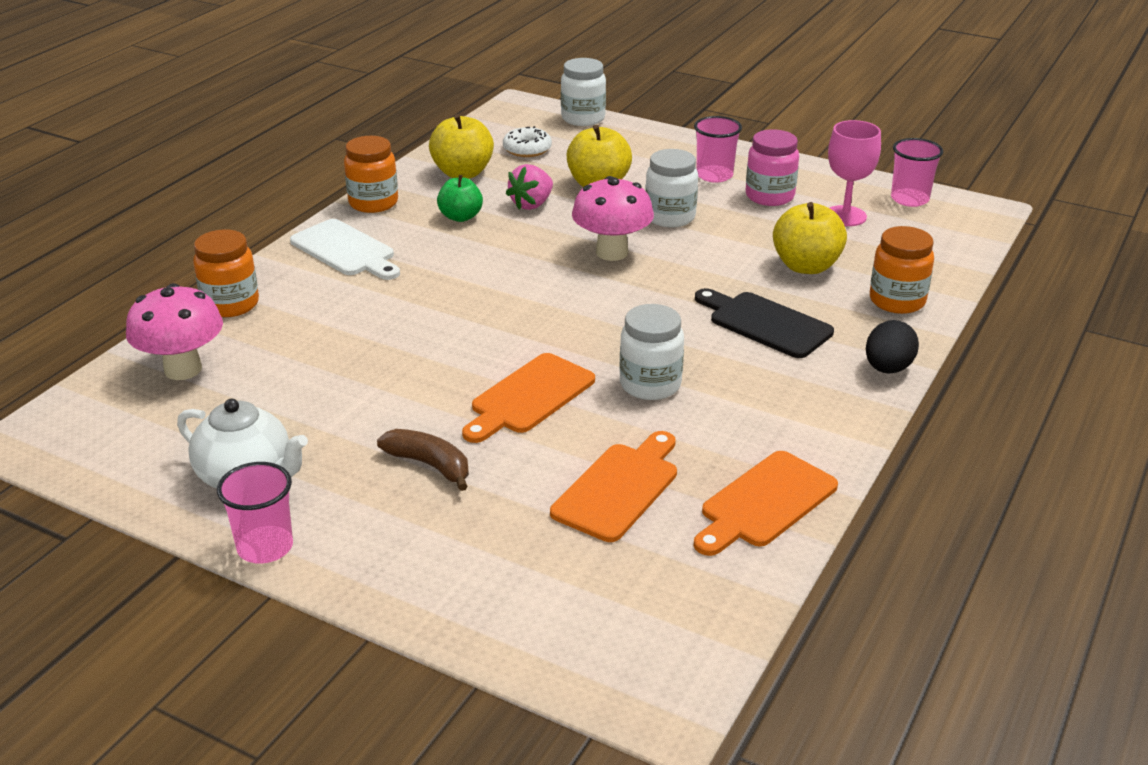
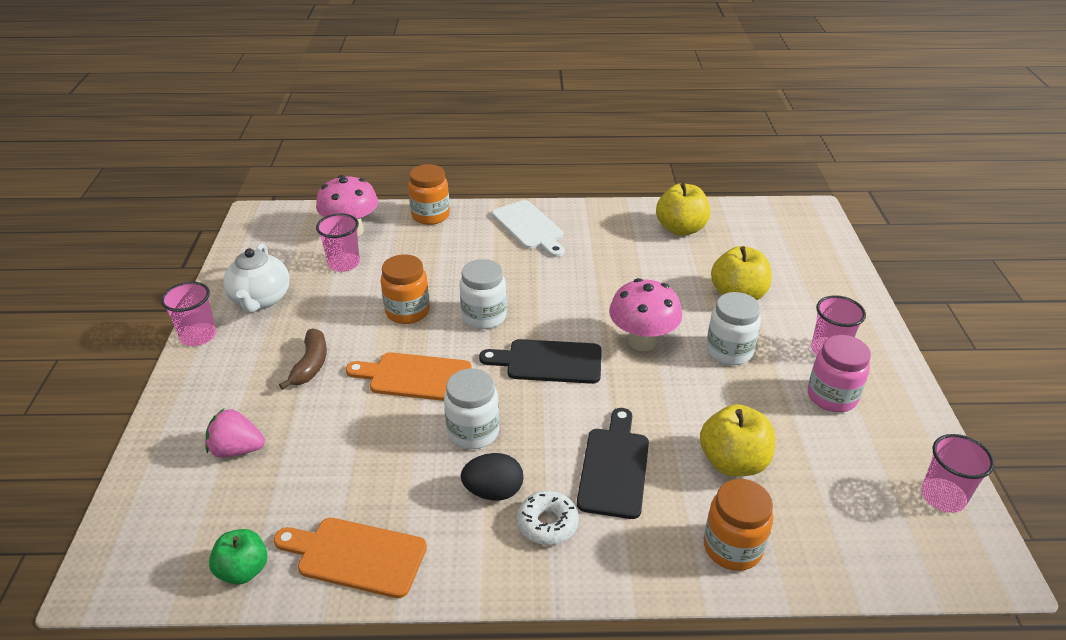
camera: 60 degrees right, 5 degrees up
white cutting board [290,219,400,280] -> white cutting board turned 45 degrees counterclockwise [492,200,564,257]
orange jar [344,136,398,213] -> orange jar moved to [381,254,430,324]
green apple [437,175,483,222] -> green apple moved to [209,529,267,585]
white donut [503,126,552,157] -> white donut moved to [517,491,579,545]
pink strawberry [506,164,553,210] -> pink strawberry moved to [206,409,265,457]
orange cutting board [550,431,677,542] -> none
white jar [561,58,606,126] -> white jar moved to [460,259,507,329]
pink goblet [828,120,881,226] -> none
black egg [866,320,919,374] -> black egg moved to [461,453,523,501]
none -> pink cup [316,213,360,272]
none -> black cutting board [479,339,602,384]

